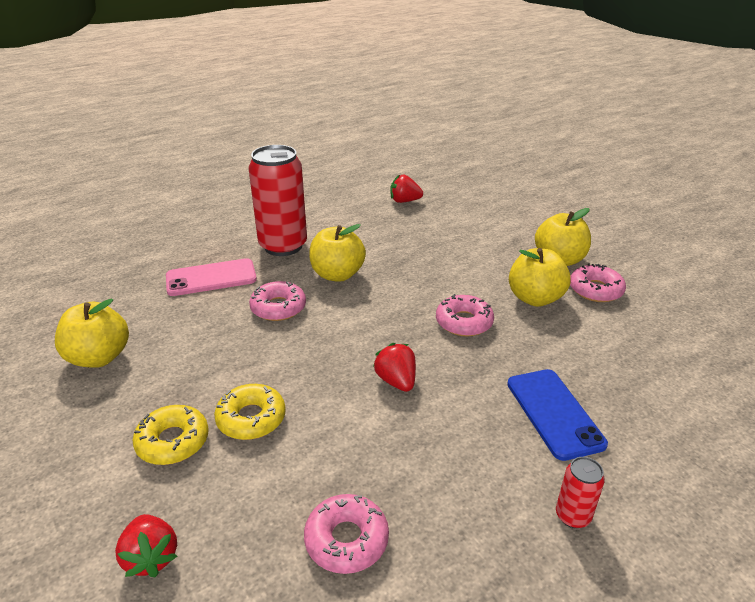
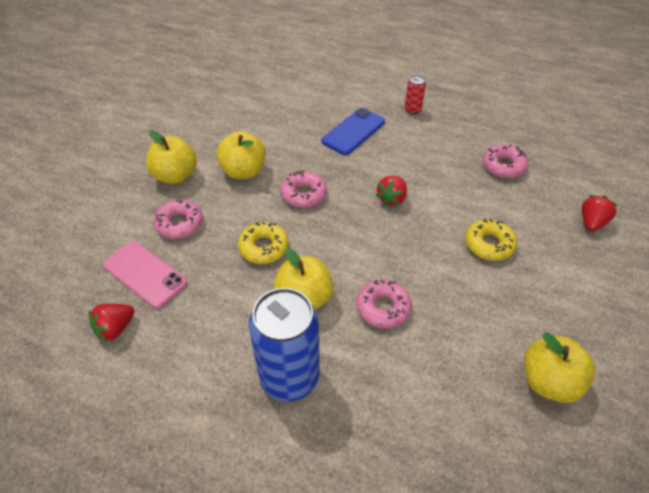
camera: 125 degrees left, 15 degrees up
yellow donut [132,405,209,465] -> yellow donut moved to [238,222,289,264]
pink phone [166,258,257,296] -> pink phone moved to [103,241,187,308]
red can [248,145,307,256] -> blue can [249,288,320,402]
red strawberry [390,175,423,203] -> red strawberry turned 75 degrees clockwise [89,304,135,342]
pink donut [570,263,626,302] -> pink donut moved to [153,199,203,239]

